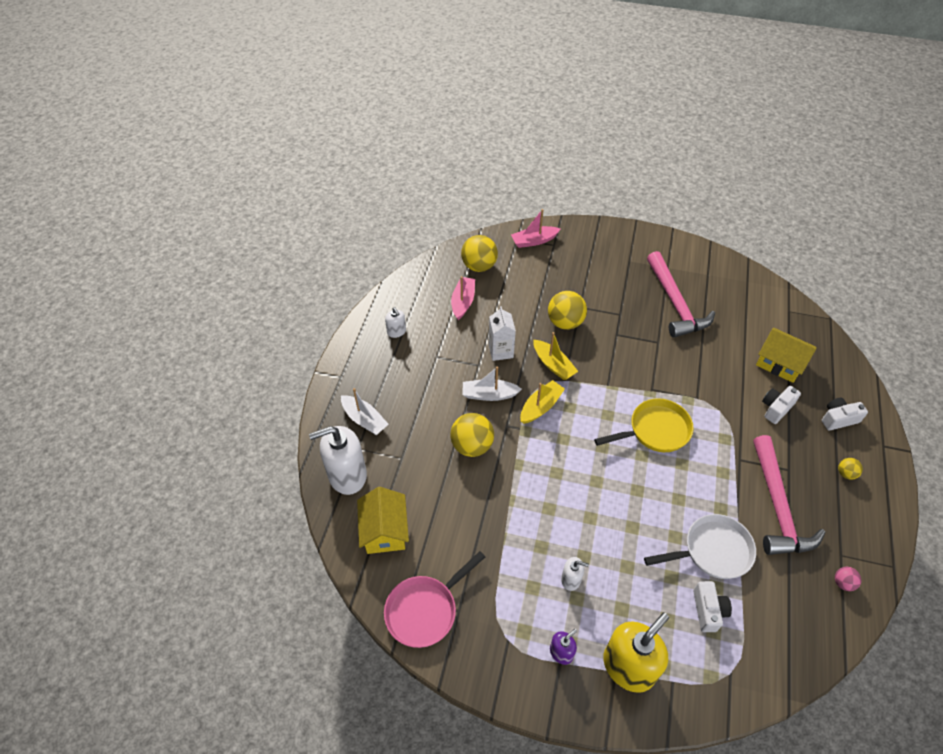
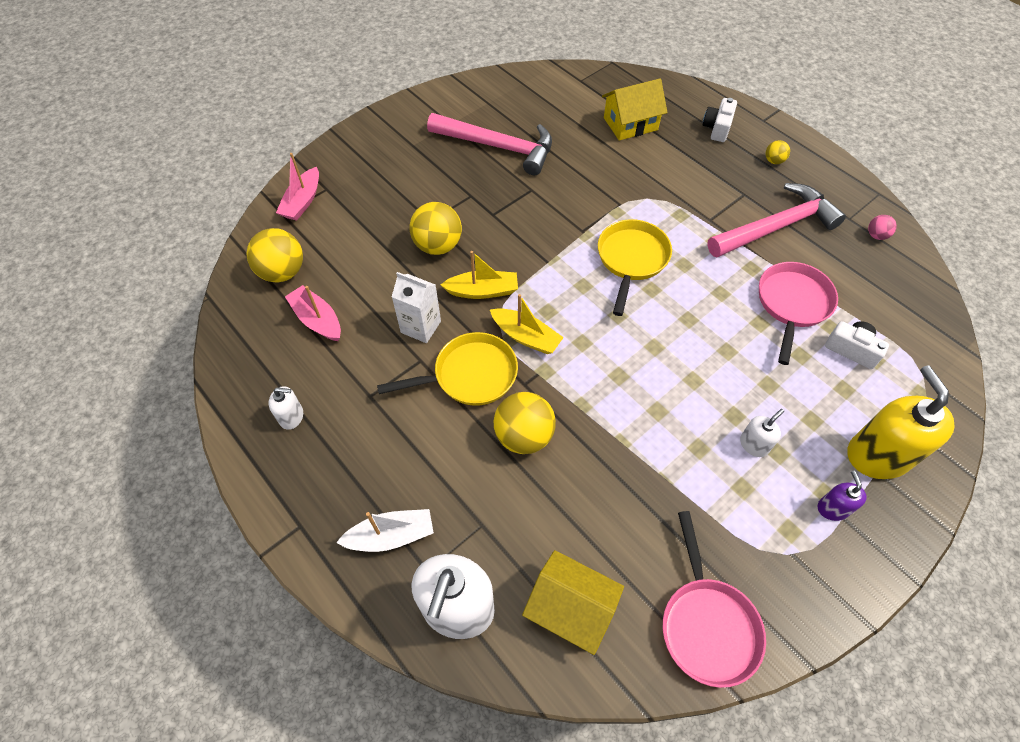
camera: 55 degrees left, 5 degrees up
white boat [462,366,522,401] -> yellow pan [377,332,518,406]
yellow boat [520,380,565,424] -> yellow boat turned 135 degrees clockwise [490,294,564,354]
white pan [644,514,756,579] -> pink pan [759,262,838,365]
pink hammer [753,435,825,555] -> pink hammer turned 60 degrees counterclockwise [707,183,846,257]
white camera [762,386,801,424] -> none

